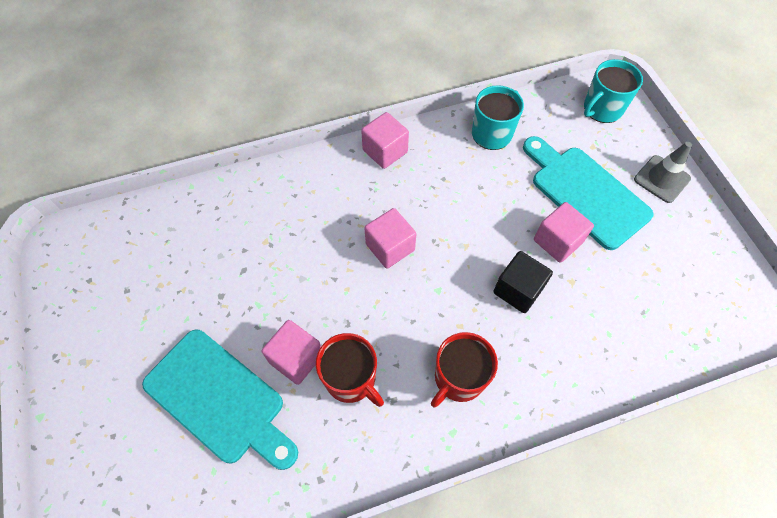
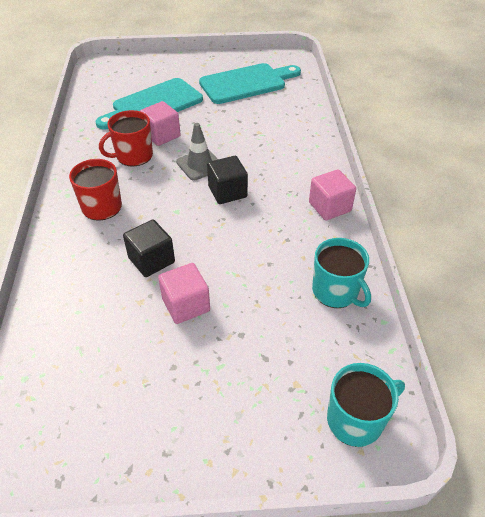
camera: 105 degrees right, 15 degrees down
pink cube [364,208,416,269] -> black cube [207,156,248,204]
turquoise cutting board [523,136,654,250] -> turquoise cutting board moved to [199,63,301,104]
turquoise mug [584,59,643,123] -> turquoise mug turned 90 degrees clockwise [327,363,405,447]
grey traffic cone [634,142,692,203] -> grey traffic cone moved to [176,123,218,180]

